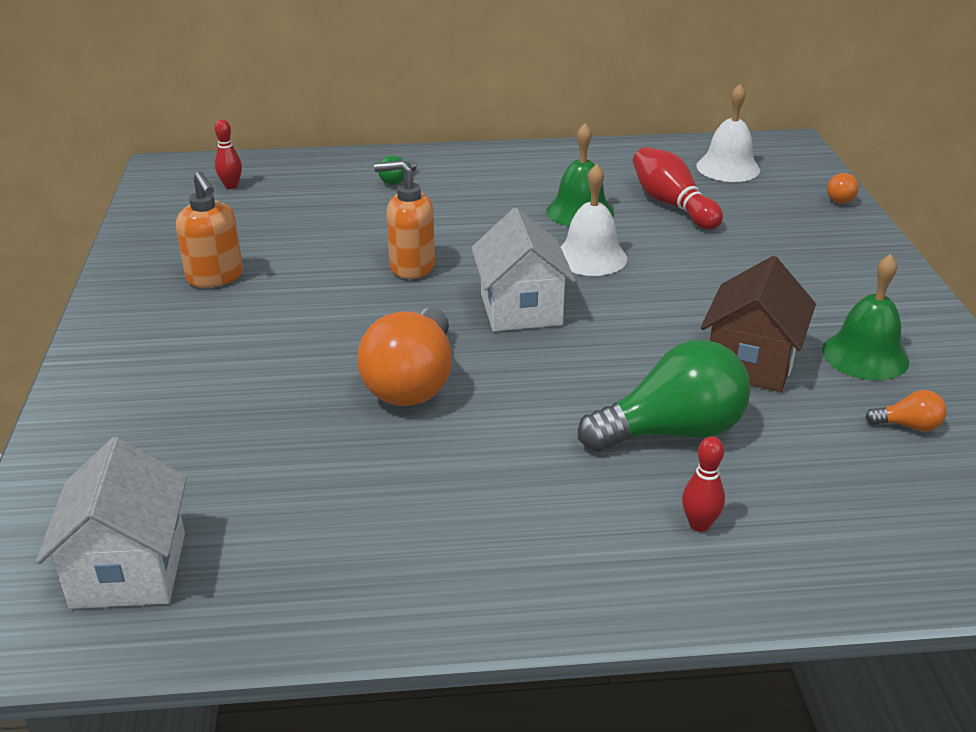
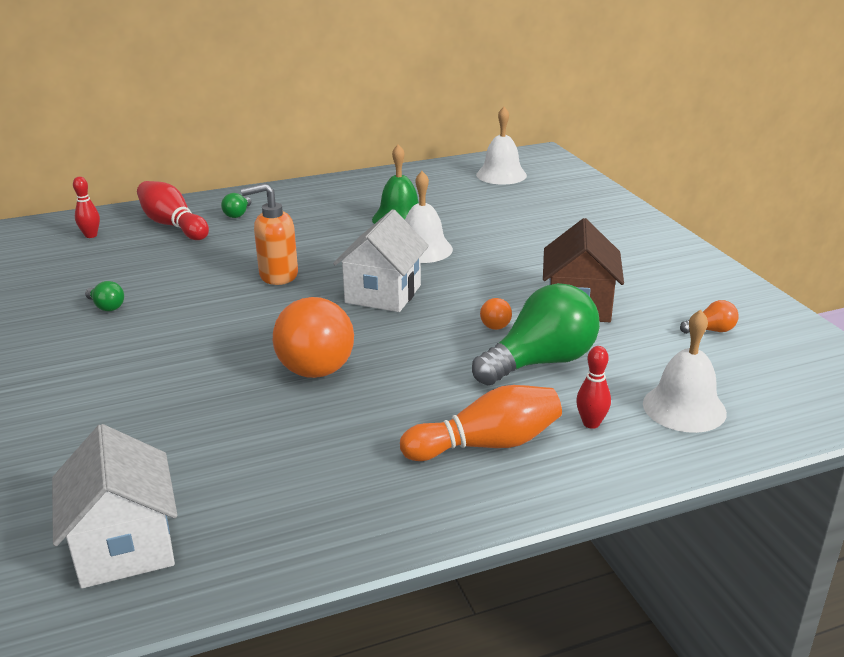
camera: 15 degrees left, 5 degrees down
orange soap dispenser [176,171,243,288] -> green light bulb [85,281,124,311]
white house [471,208,576,332] -> white house turned 45 degrees clockwise [333,209,429,312]
red bowling pin [633,147,723,230] -> red bowling pin moved to [137,181,209,240]
green bell [822,254,909,380] -> none
orange light bulb [827,173,859,203] -> orange light bulb moved to [480,298,512,330]
none -> orange bowling pin [400,385,562,461]
none -> white bell [643,309,727,433]

